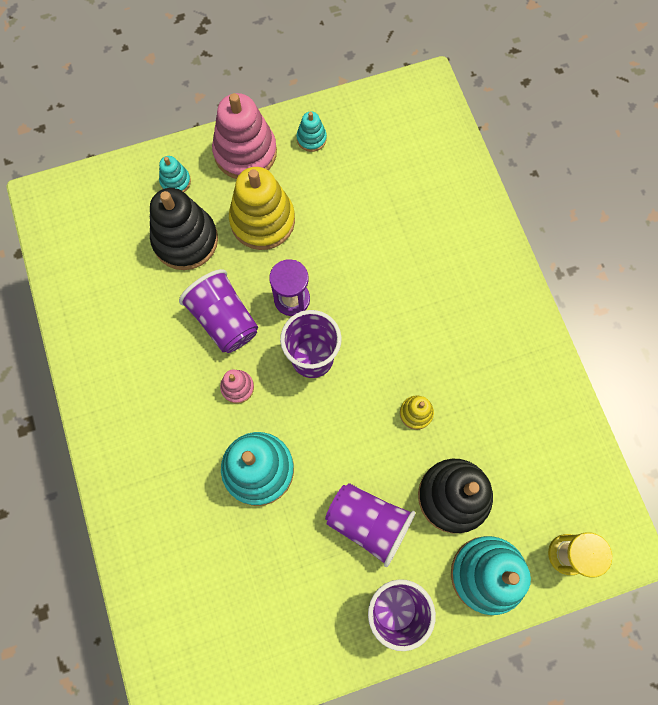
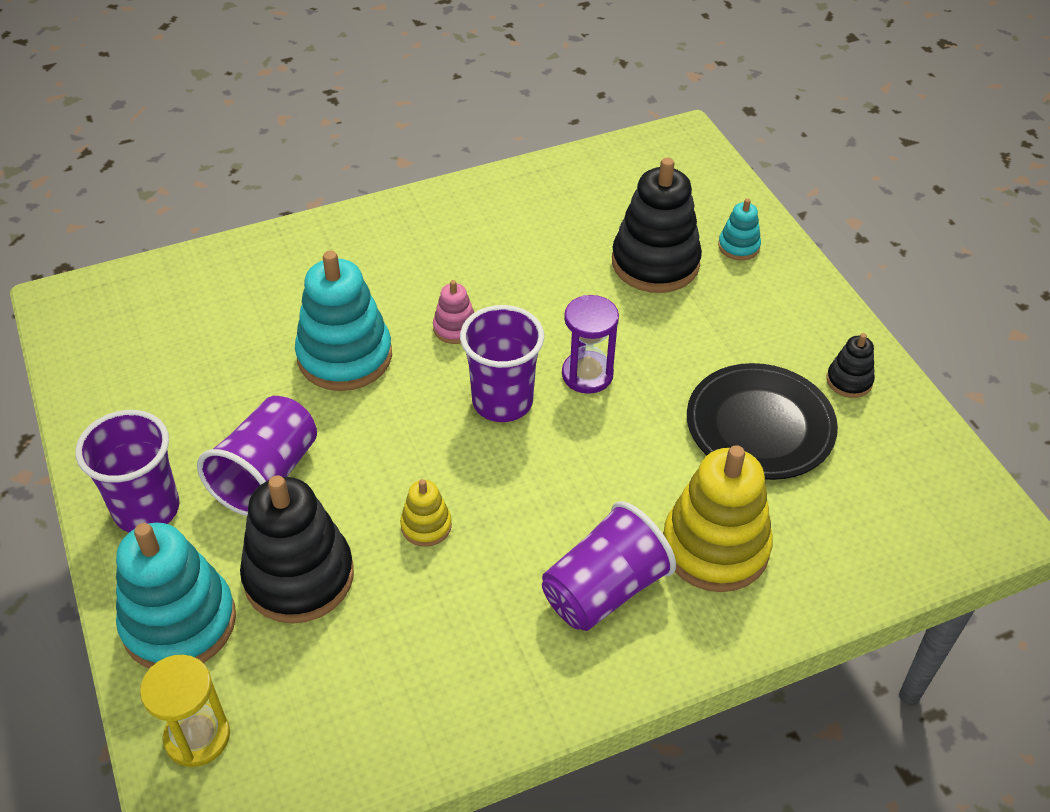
camera: 85 degrees right, 25 degrees down
purple cup [179,269,258,353] -> purple cup moved to [542,501,676,631]
pink stacking toy [212,93,277,179] -> none
yellow stacking toy [229,167,295,250] -> yellow stacking toy moved to [663,445,773,592]
turquoise stacking toy [296,111,327,152] -> black stacking toy [826,333,875,398]
none -> black plate [687,363,838,480]

